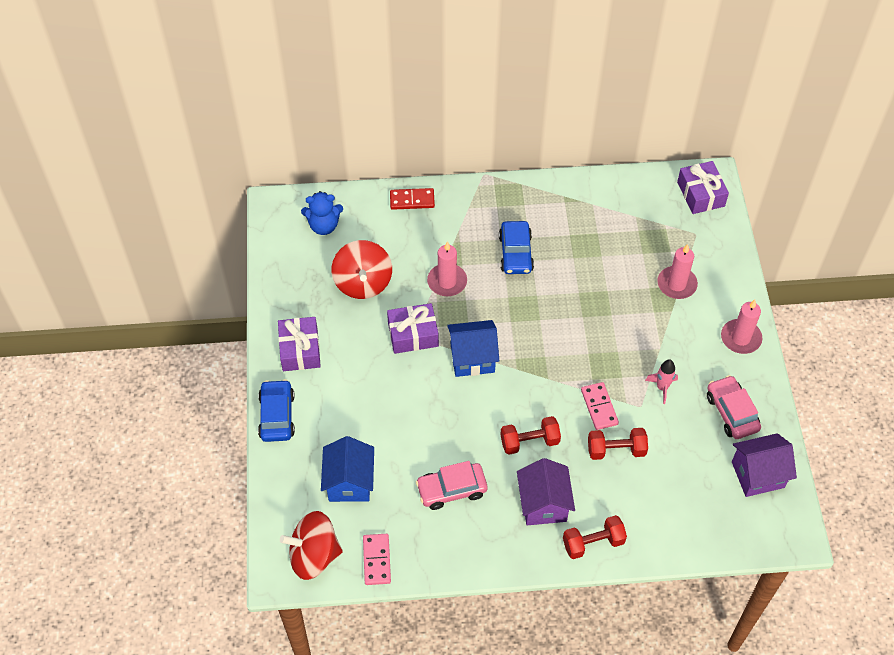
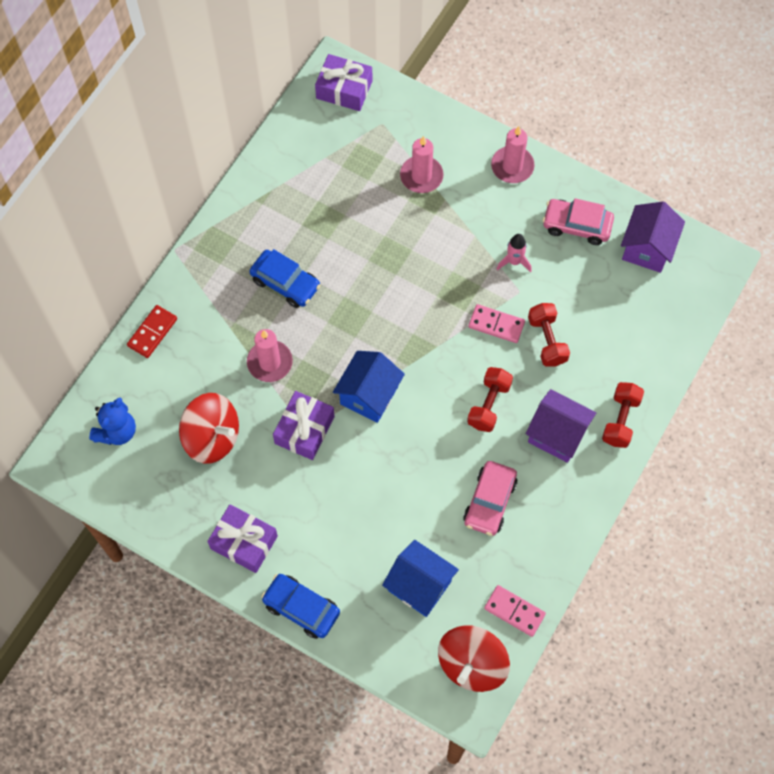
camera: 55 degrees left, 10 degrees up
red dumbbell [588,428,648,460] -> red dumbbell turned 45 degrees counterclockwise [528,303,570,366]

